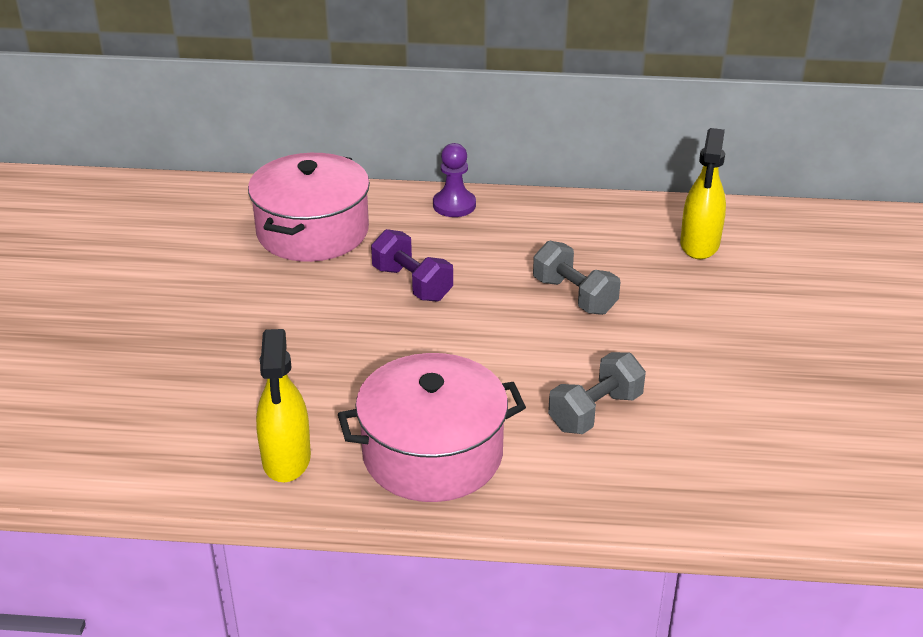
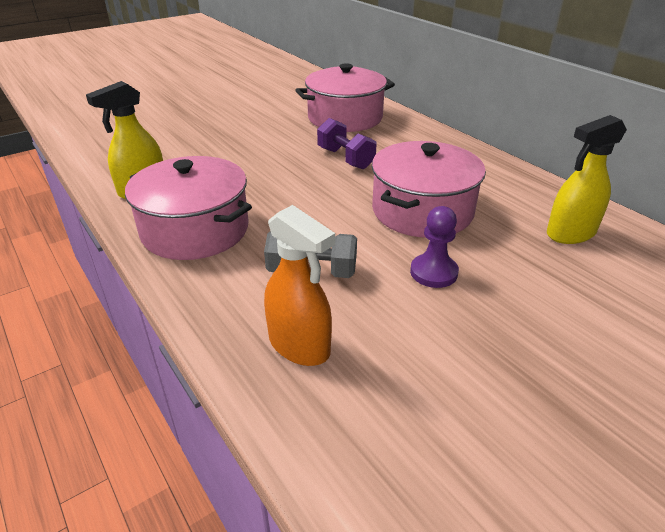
camera: 50 degrees right, 0 degrees up
purple dumbbell [371,229,453,302] -> purple dumbbell turned 45 degrees counterclockwise [317,118,377,169]
purple pawn [433,143,476,217] -> purple pawn moved to [410,206,459,288]
grey dumbbell [533,241,620,315] -> pink pot [372,141,486,238]
none -> orange spray bottle [264,205,335,366]

